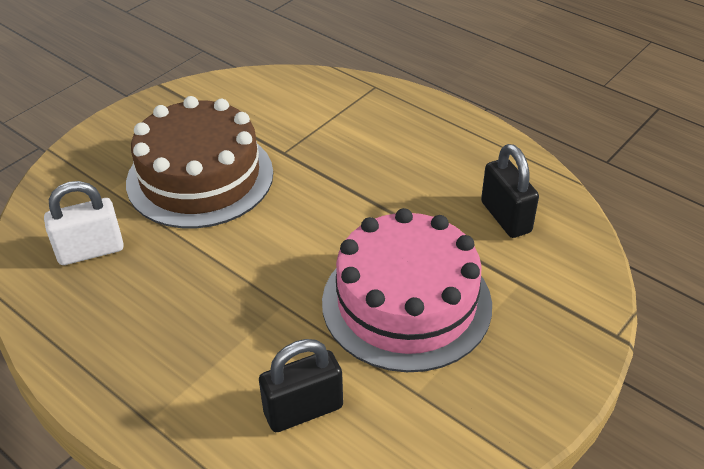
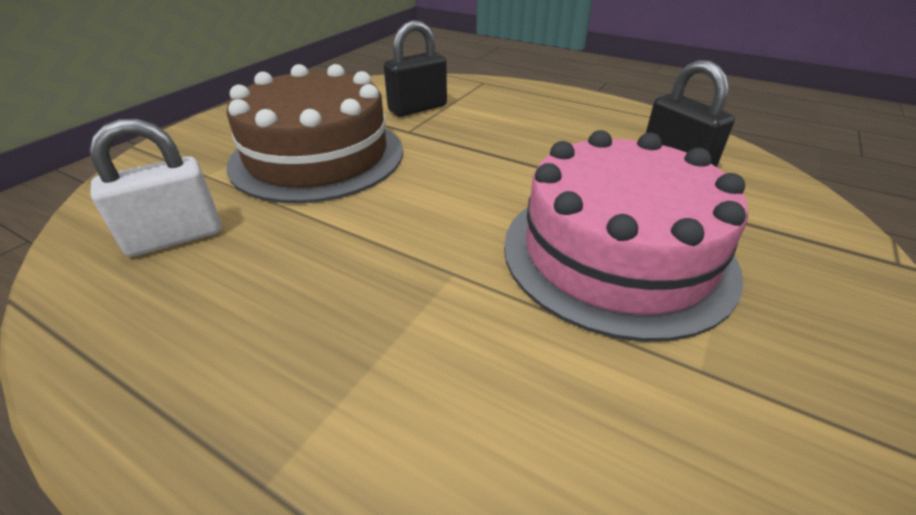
camera: 10 degrees left, 5 degrees down
black padlock [259,339,343,432] -> black padlock moved to [384,20,447,117]

